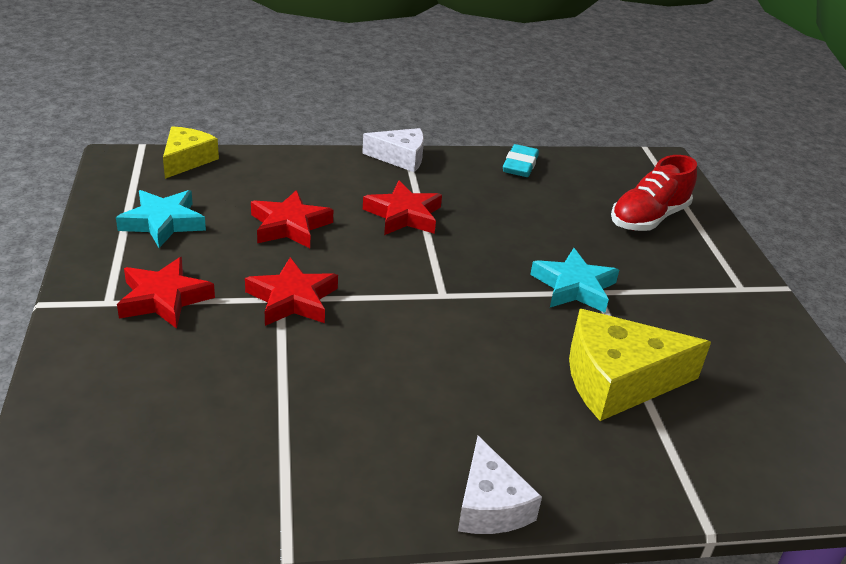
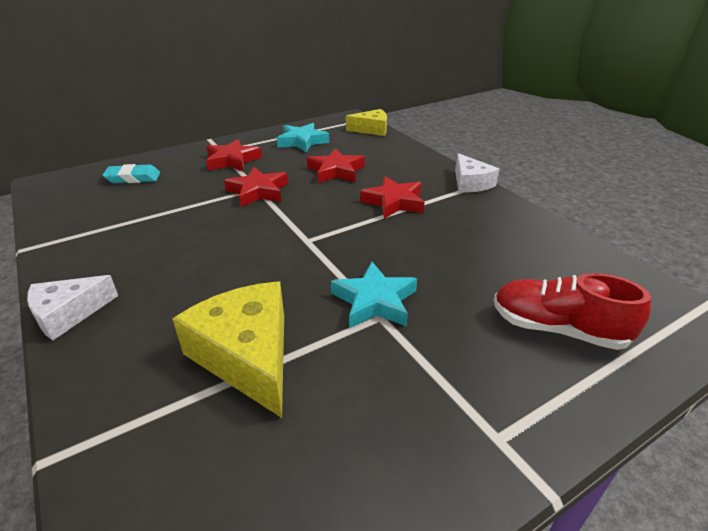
camera: 70 degrees right, 0 degrees up
turquoise eraser [503,144,539,177] -> turquoise eraser moved to [102,164,160,183]

